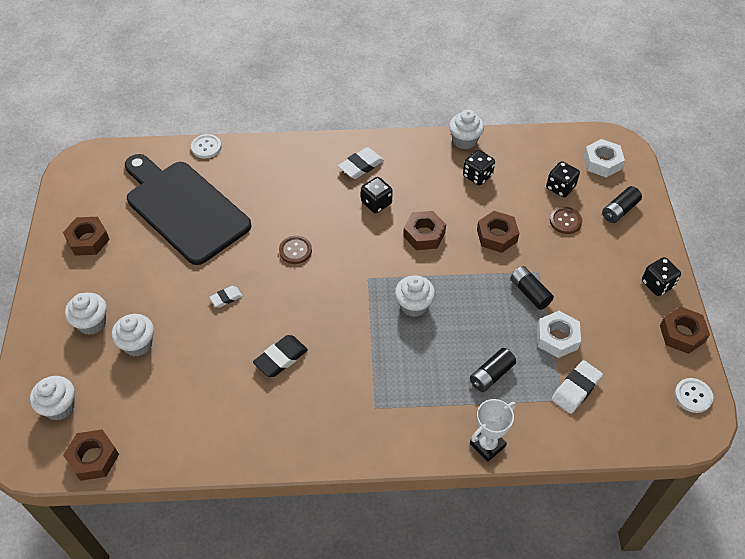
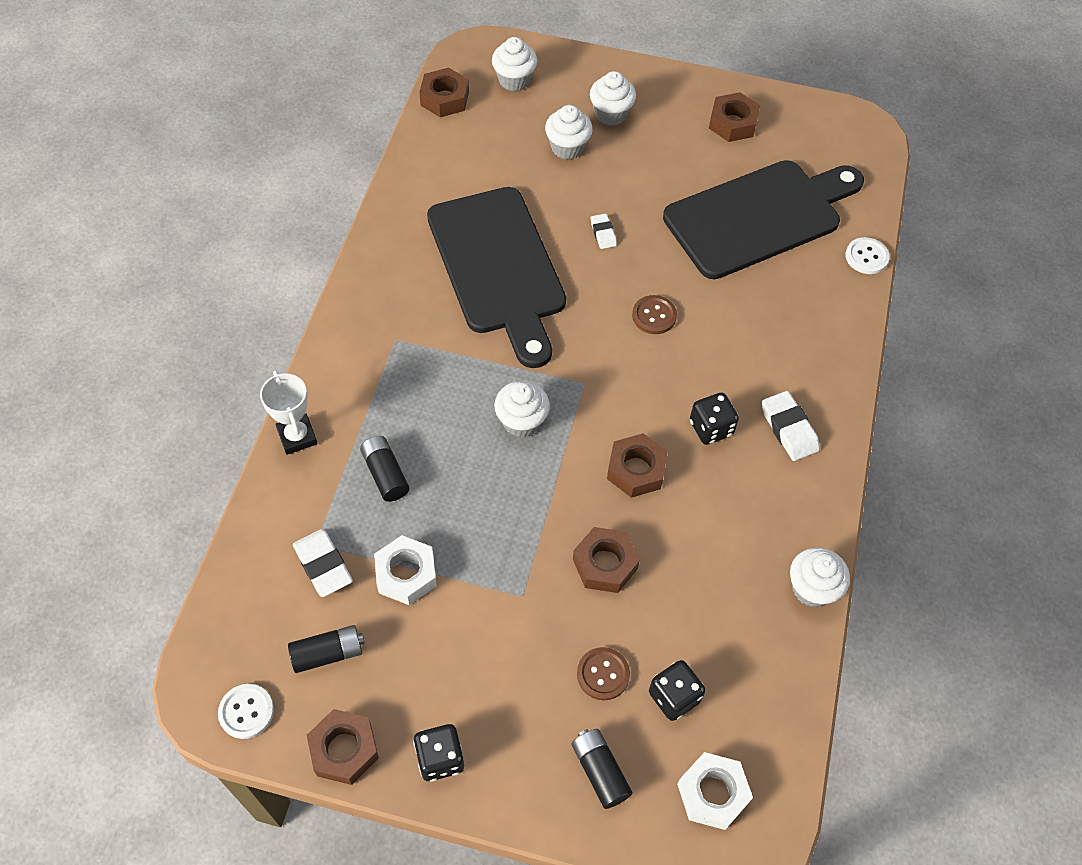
camera: 105 degrees right, 5 degrees up
black eraser [253,335,308,377] -> black cutting board [427,187,566,368]
black dice [463,150,495,186] -> none
black battery [510,266,554,310] -> black battery moved to [288,625,365,673]

